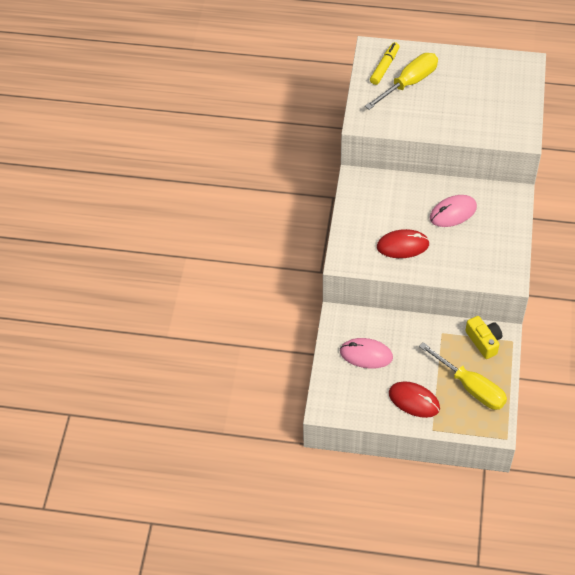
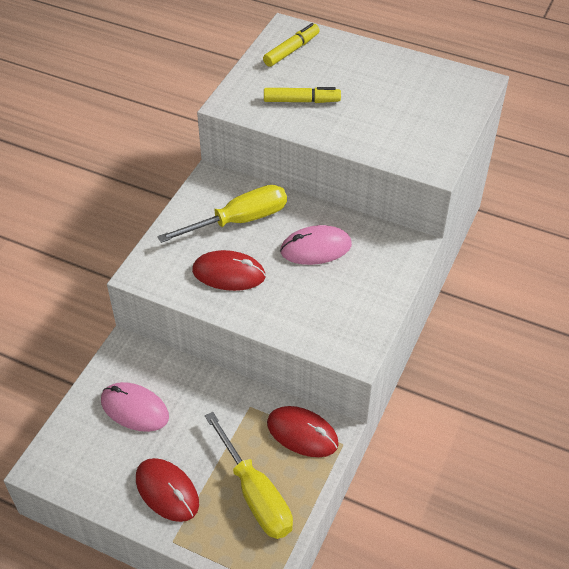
camera: 15 degrees right, 5 degrees down
yellow screwdriver [365,53,438,110] -> yellow screwdriver moved to [157,185,287,243]
yellow camera [465,316,502,359] -> red mouse [267,406,339,457]
none -> yellow marker [264,87,341,103]

